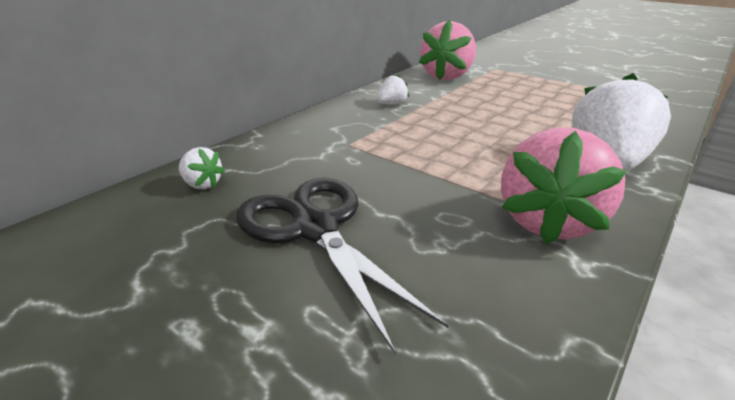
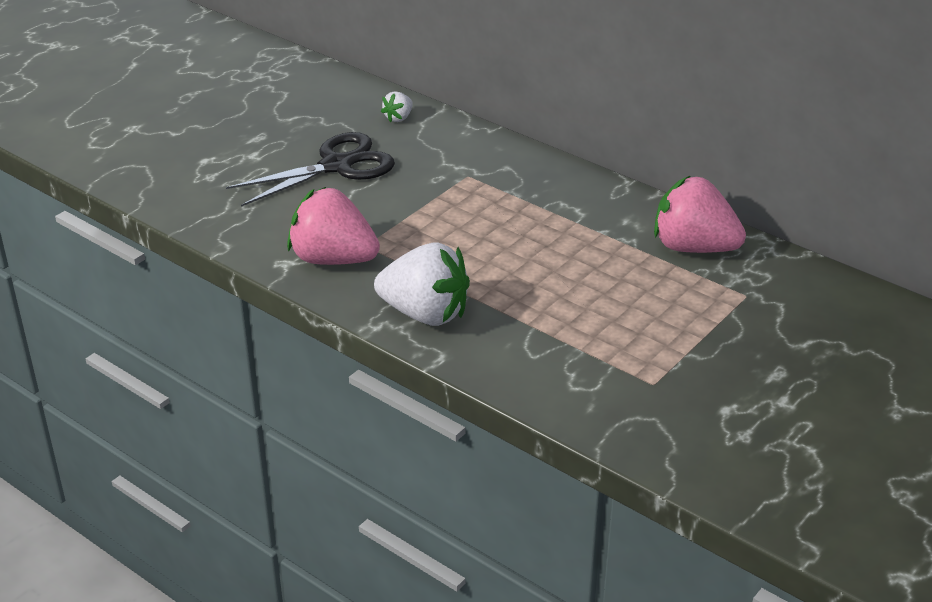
camera: 90 degrees right, 5 degrees up
white strawberry [376,75,409,105] -> none

